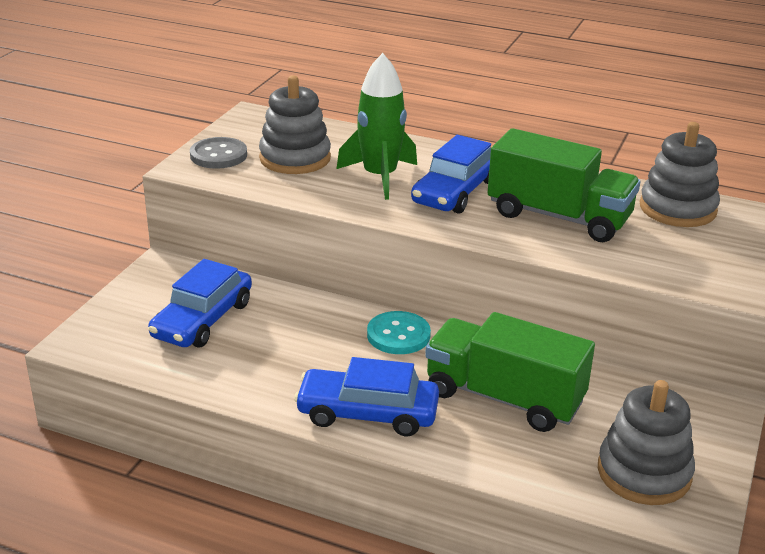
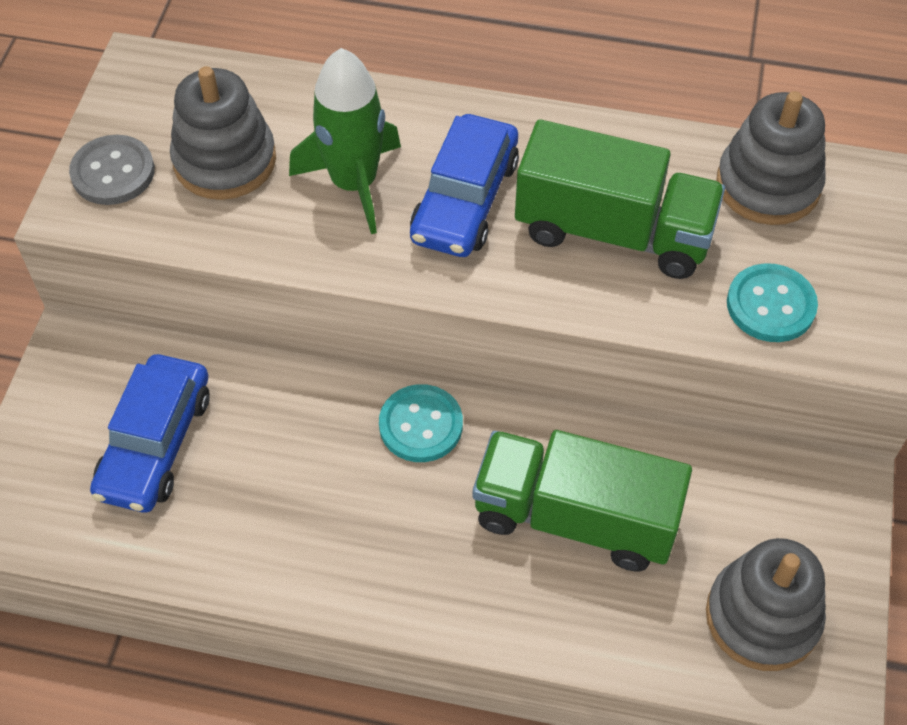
camera: 10 degrees left, 25 degrees up
blue car [294,357,439,436] -> none
none -> turquoise button [727,263,818,342]

